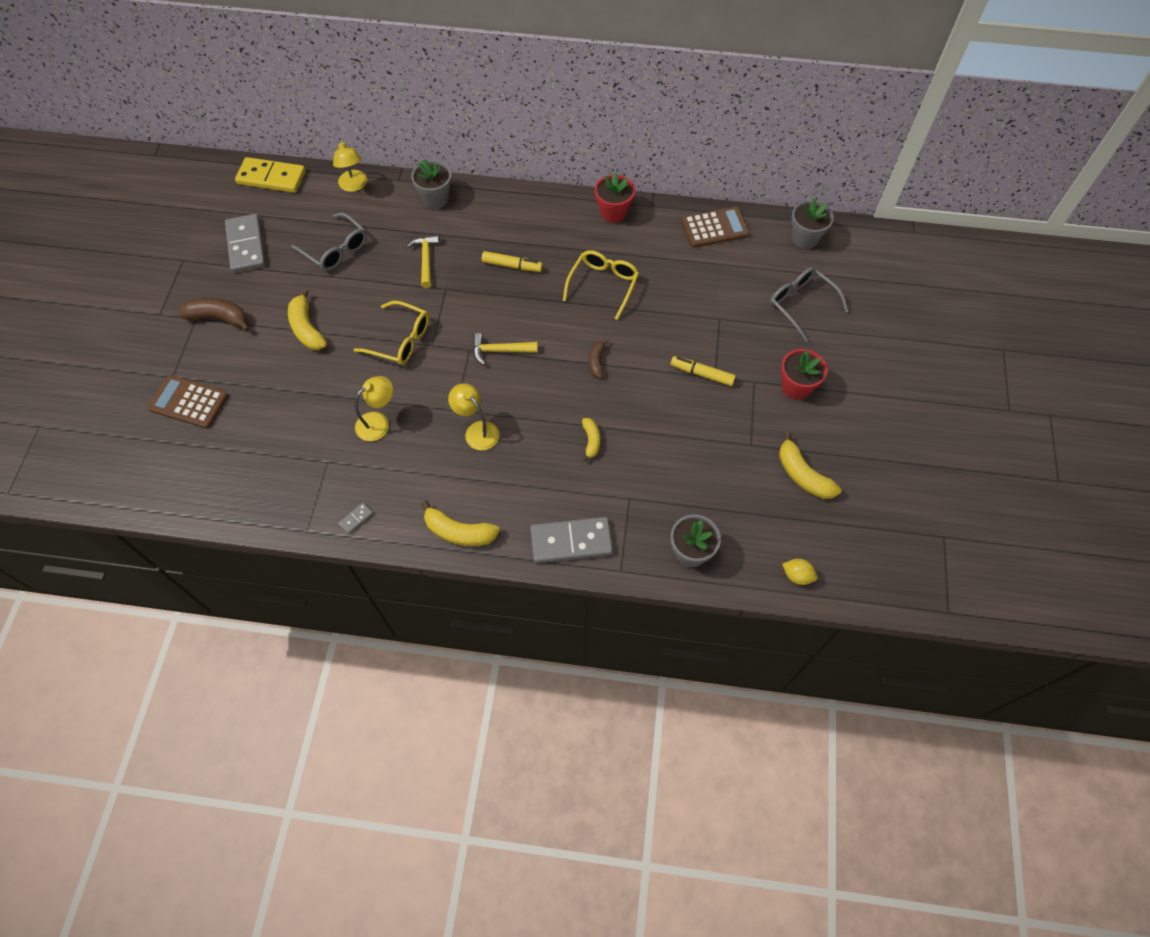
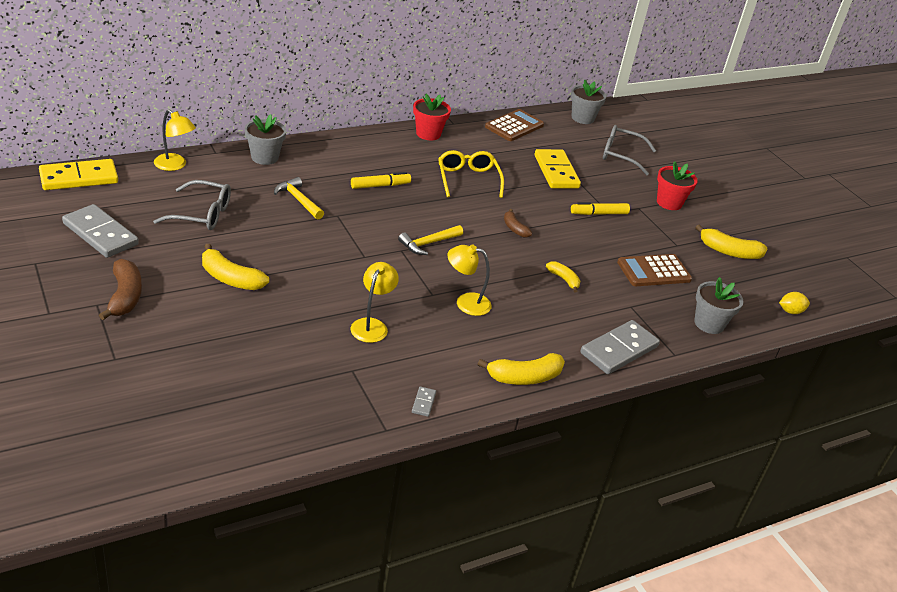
camera: 40 degrees left, 25 degrees down
brown calculator [148,375,228,429] -> brown calculator moved to [617,254,692,286]
brown banana [178,298,250,332] -> brown banana turned 105 degrees clockwise [99,259,142,320]
yellow glasses [353,301,429,365] -> none
none -> yellow domino [535,149,581,189]

